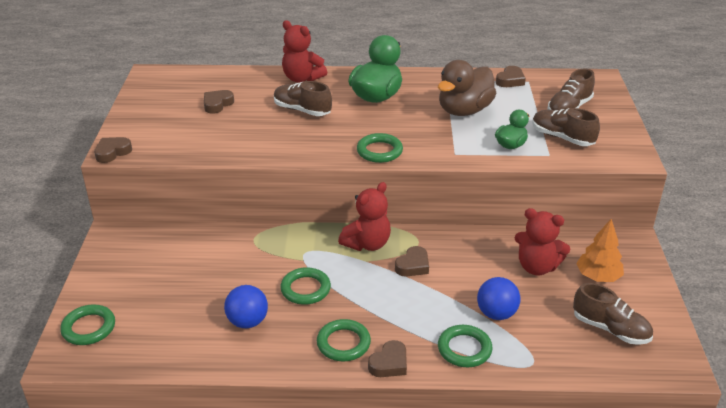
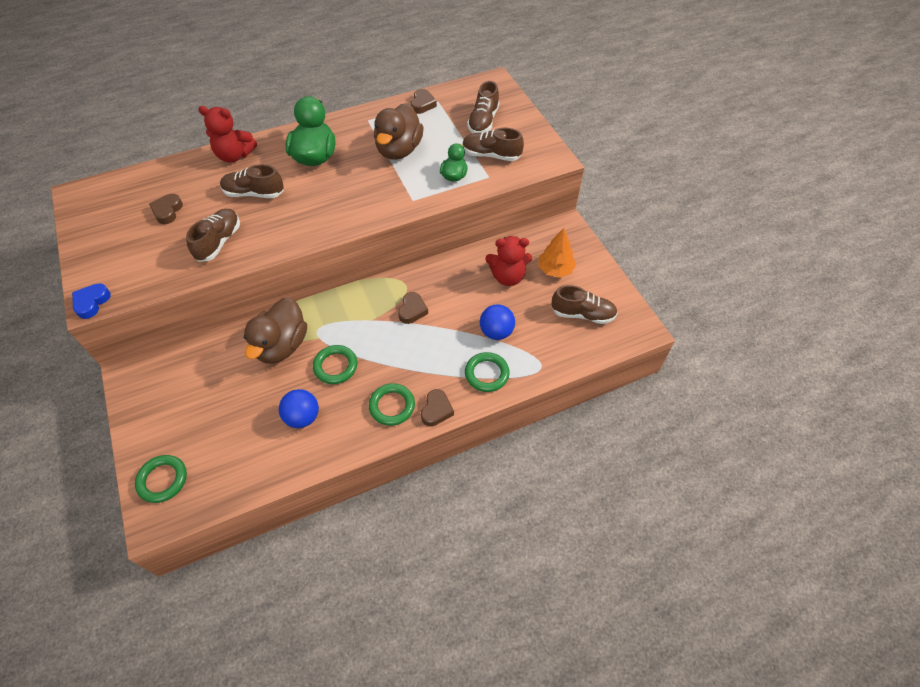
camera: 25 degrees left, 20 degrees up
brown heart [94,137,132,163] -> blue heart [72,283,111,319]
red teddy bear [338,182,391,251] -> none
green ring [357,133,403,163] -> none
none -> brown shoe [186,209,240,262]
none -> brown duck [244,297,307,364]

